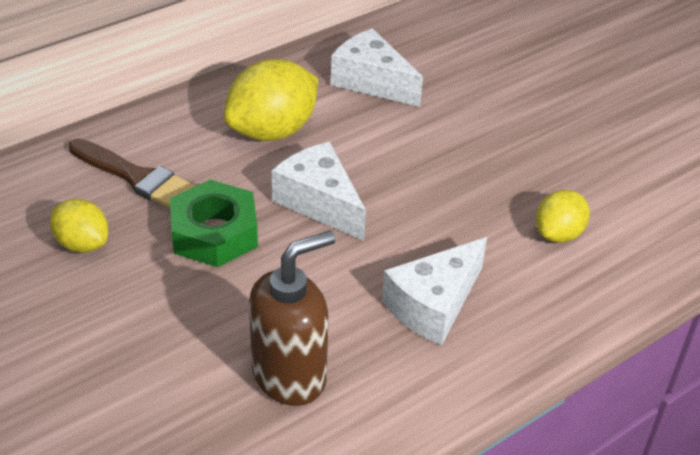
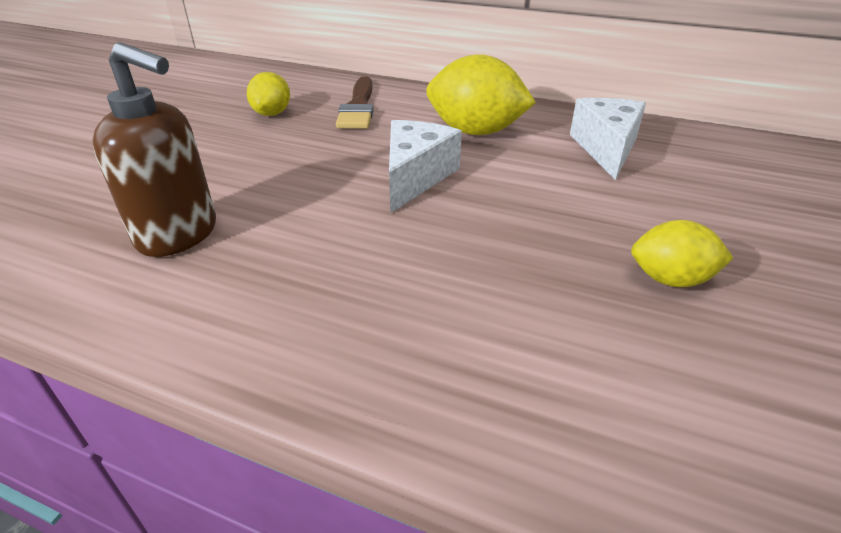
camera: 60 degrees right, 5 degrees down
green nut [170,180,258,267] -> none
white cheese [382,237,487,345] -> none
yellow lemon [536,190,590,243] -> yellow lemon moved to [631,220,733,287]

